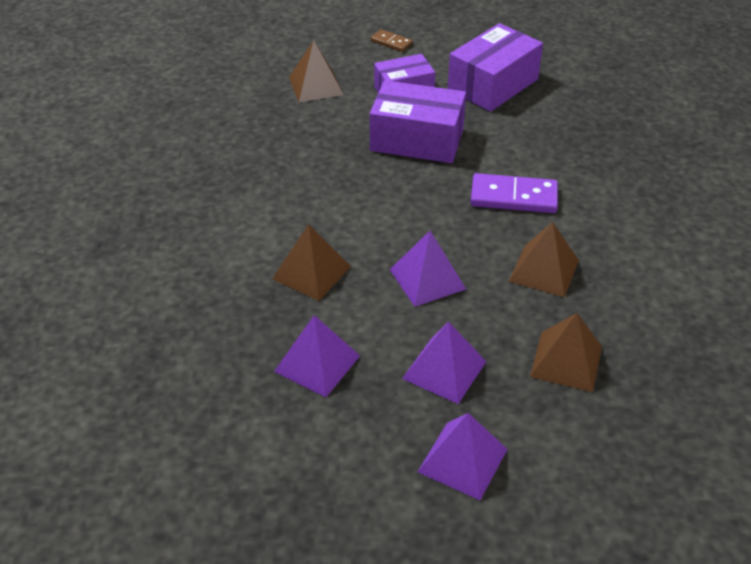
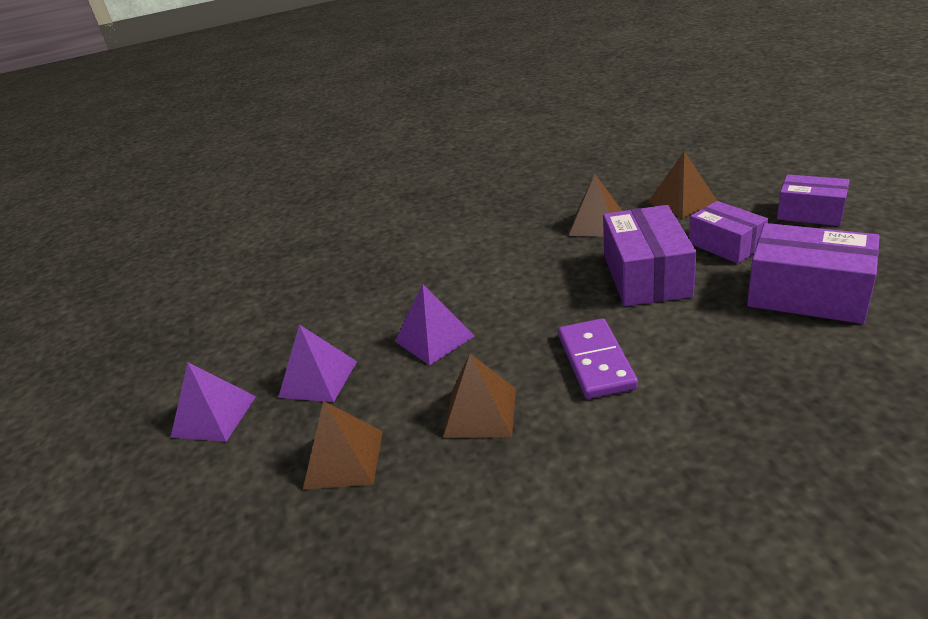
camera: 80 degrees right, 10 degrees down
brown pyramid [272,224,351,301] -> brown pyramid moved to [569,174,622,237]
purple pyramid [274,315,360,397] -> none
brown domino [371,29,413,52] -> purple box [777,174,850,226]

